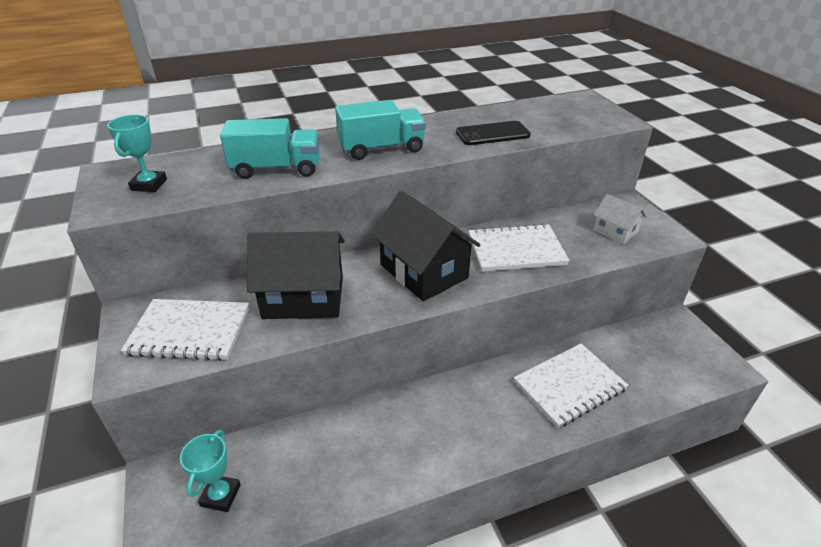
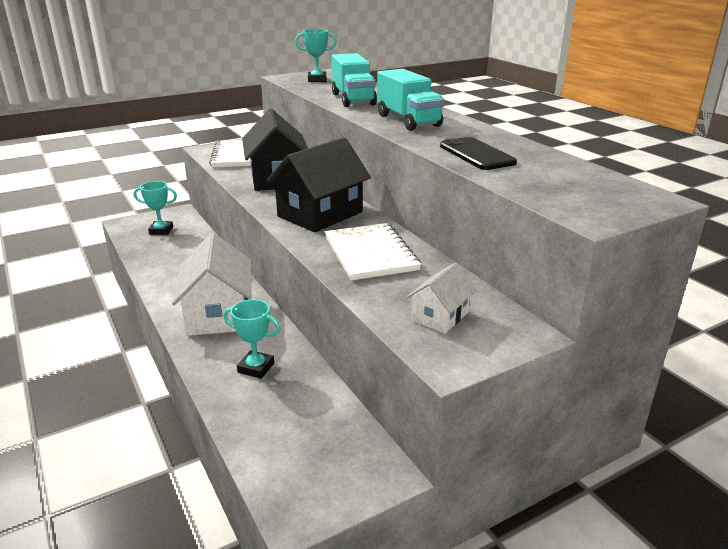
camera: 80 degrees right, 10 degrees down
white notebook [514,344,628,428] -> turquoise trophy [224,299,280,379]
none -> white house [172,233,251,336]

